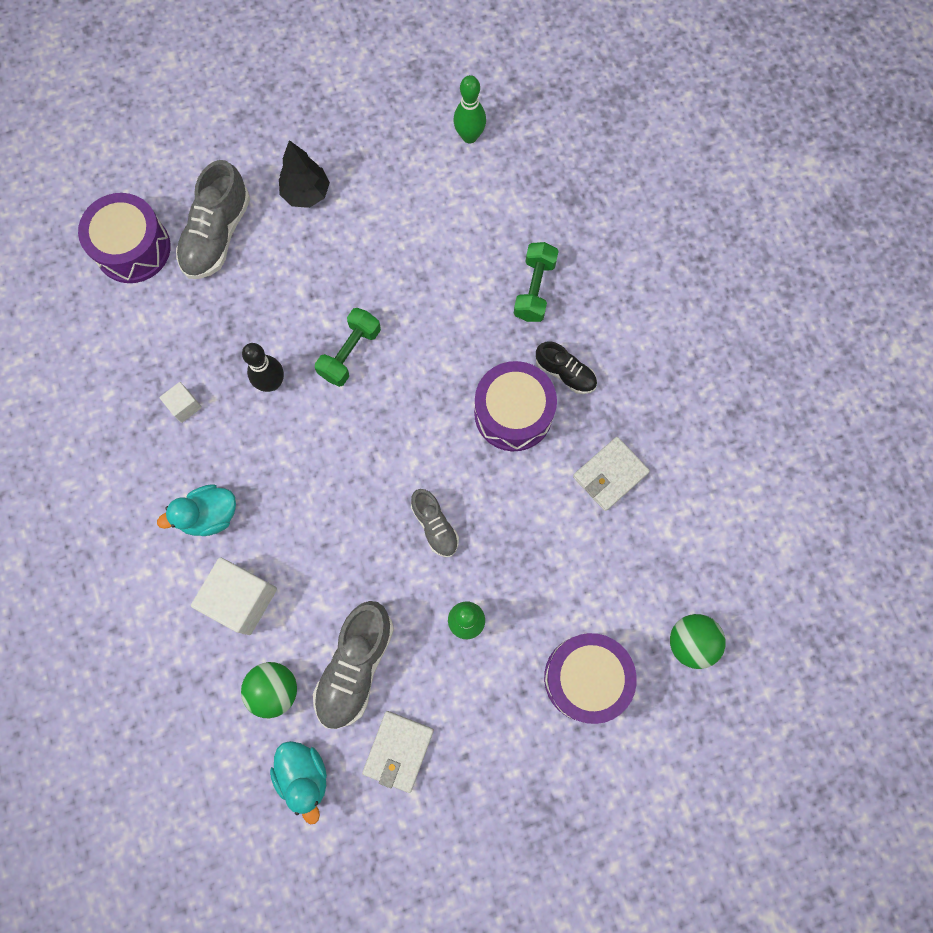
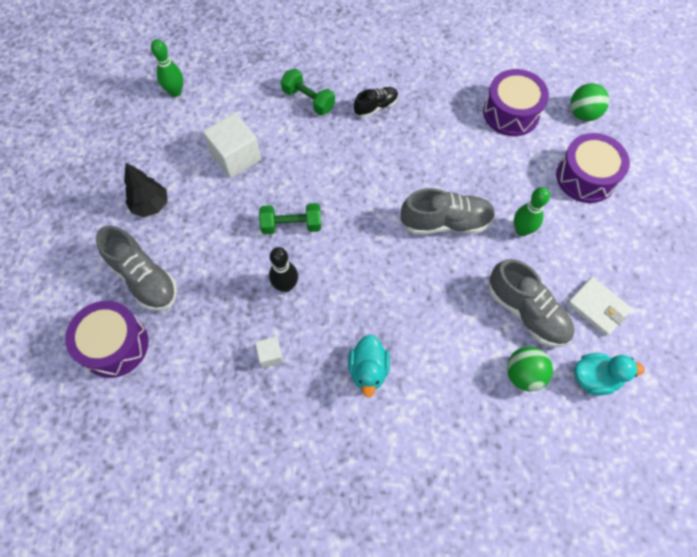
camera: 65 degrees left, 10 degrees down
white cube [191,557,277,635] -> white cube moved to [203,113,261,178]
green dumbbell [315,308,381,387] -> green dumbbell turned 60 degrees counterclockwise [259,203,321,234]
grey shoe [411,489,459,557] -> grey shoe [401,188,495,235], size x1.71
purple drum [474,361,557,451] -> purple drum moved to [483,69,549,136]
white wallet [573,437,650,511] -> none

